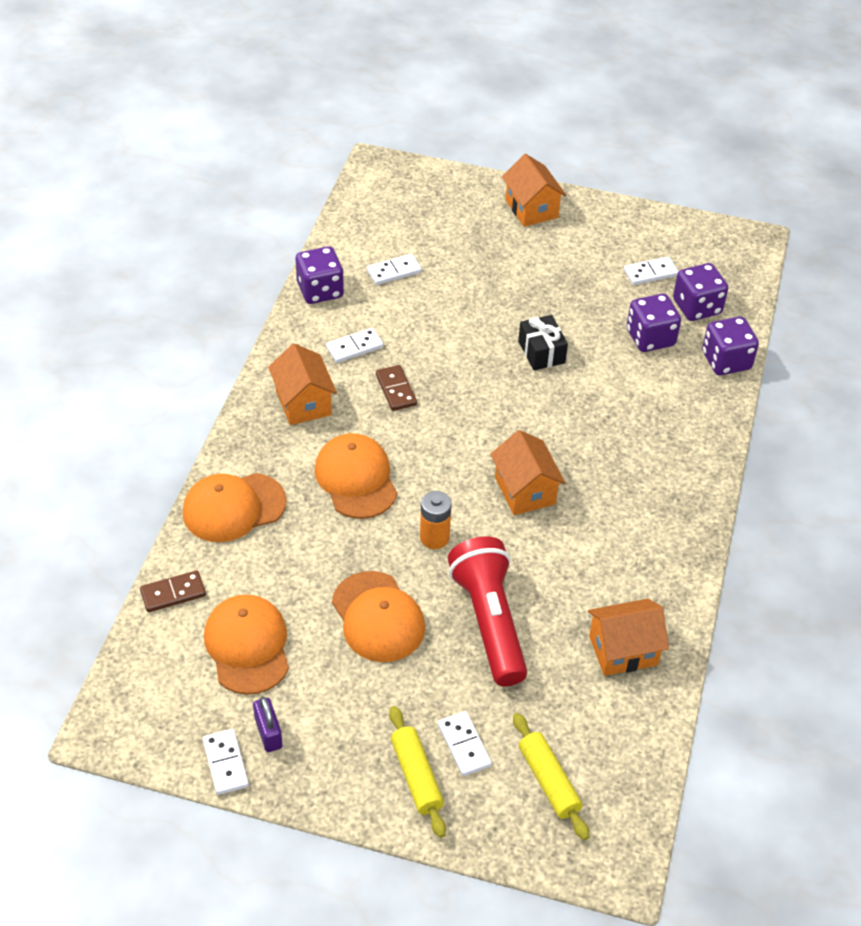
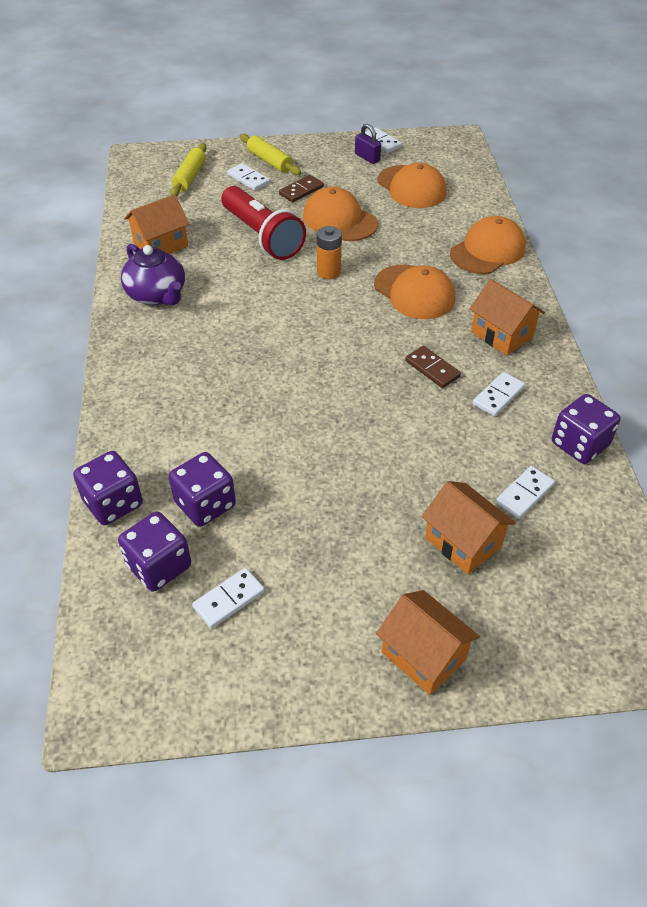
camera: 160 degrees right, 0 degrees up
brown domino [140,570,206,612] -> brown domino moved to [279,175,324,203]
orange house [490,430,565,515] -> orange house moved to [422,481,515,575]
yellow rolling pin [513,713,589,840] -> yellow rolling pin turned 60 degrees clockwise [170,143,207,197]
black gift [518,315,568,370] -> none
none -> purple teapot [121,244,185,305]

